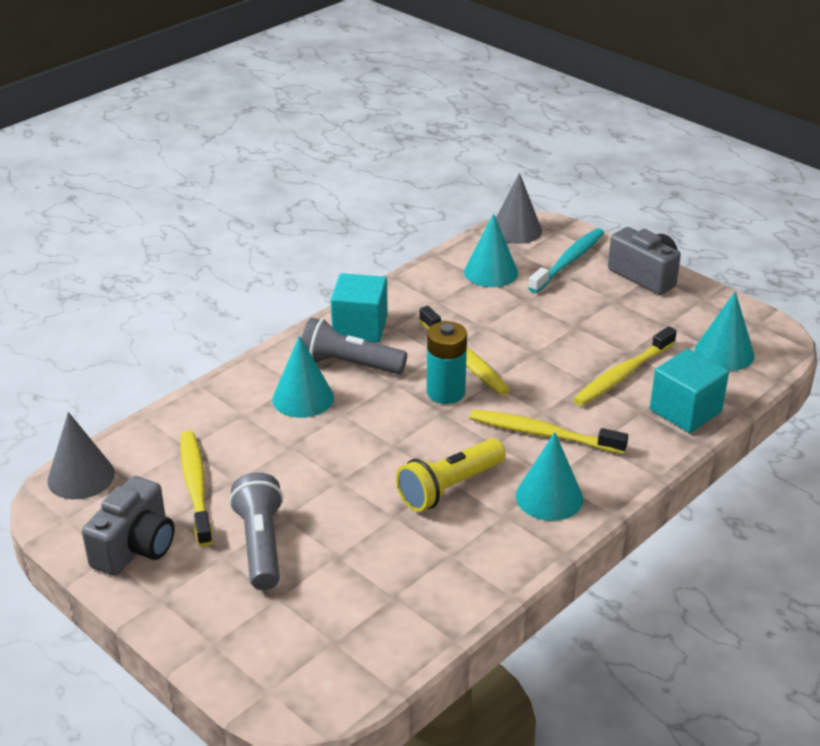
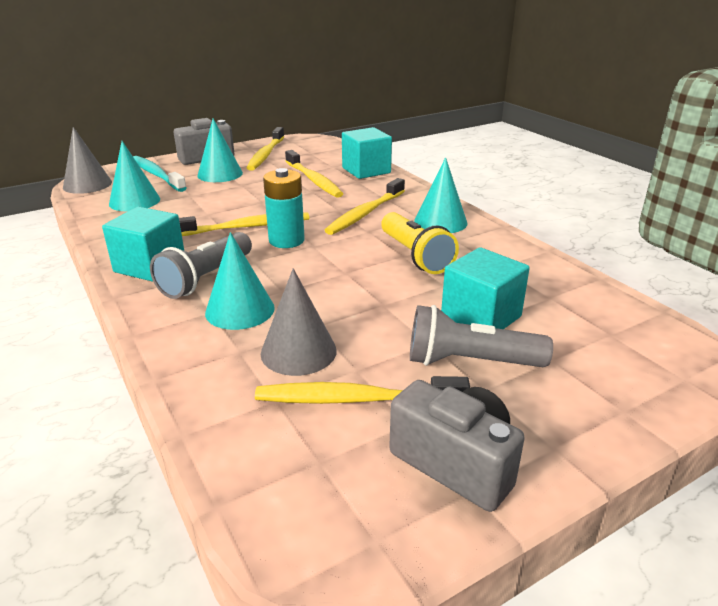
camera: 75 degrees left, 5 degrees down
grey cone [47,412,115,499] -> grey cone moved to [261,268,337,376]
turquoise cone [695,291,755,371] -> turquoise cone moved to [197,119,243,182]
none -> yellow toothbrush [246,127,284,171]
none -> turquoise cube [441,247,530,329]

